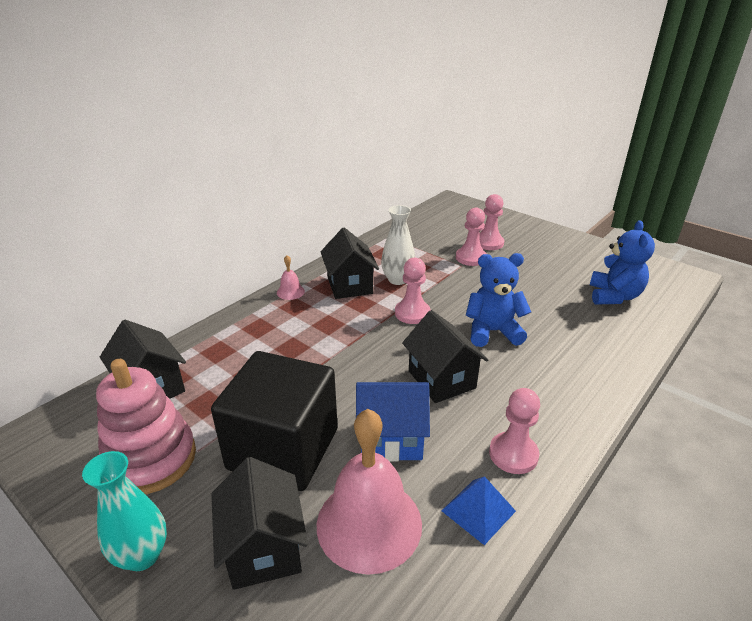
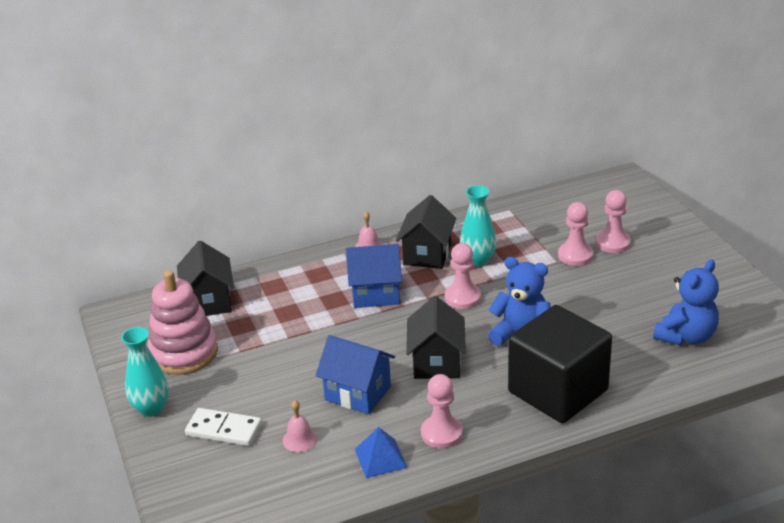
camera: 30 degrees right, 0 degrees up
black cube [211,351,338,491] -> black cube moved to [508,305,612,423]
black house [211,457,308,590] -> white domino [185,408,262,446]
pink bell [317,409,422,575] -> pink bell [283,400,317,452], size x0.43
white vase [381,205,415,285] -> turquoise vase [460,185,497,267]
none -> blue house [346,244,402,308]

